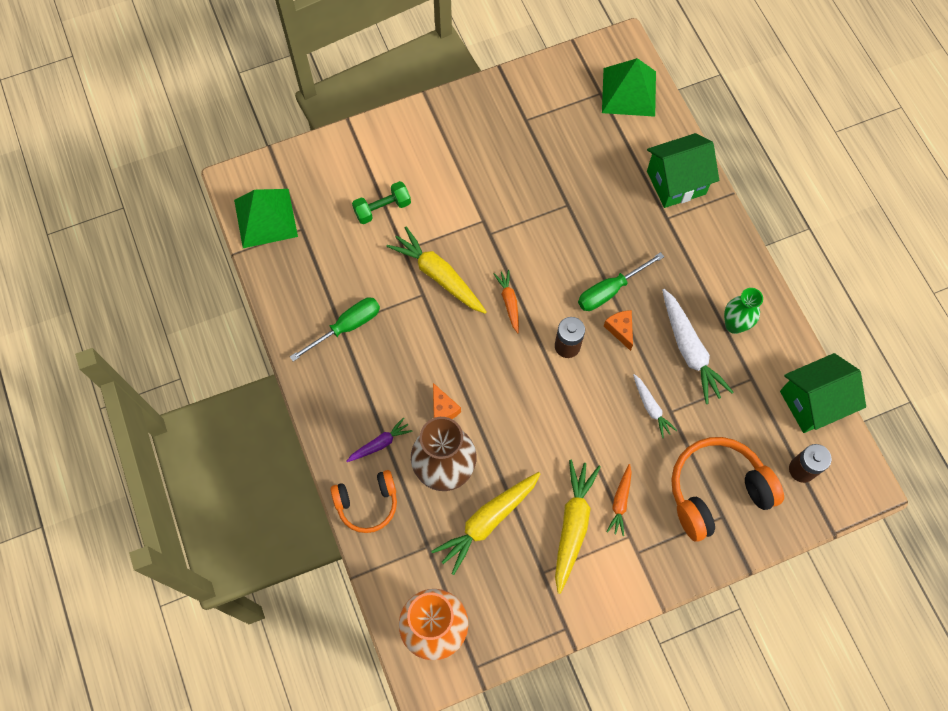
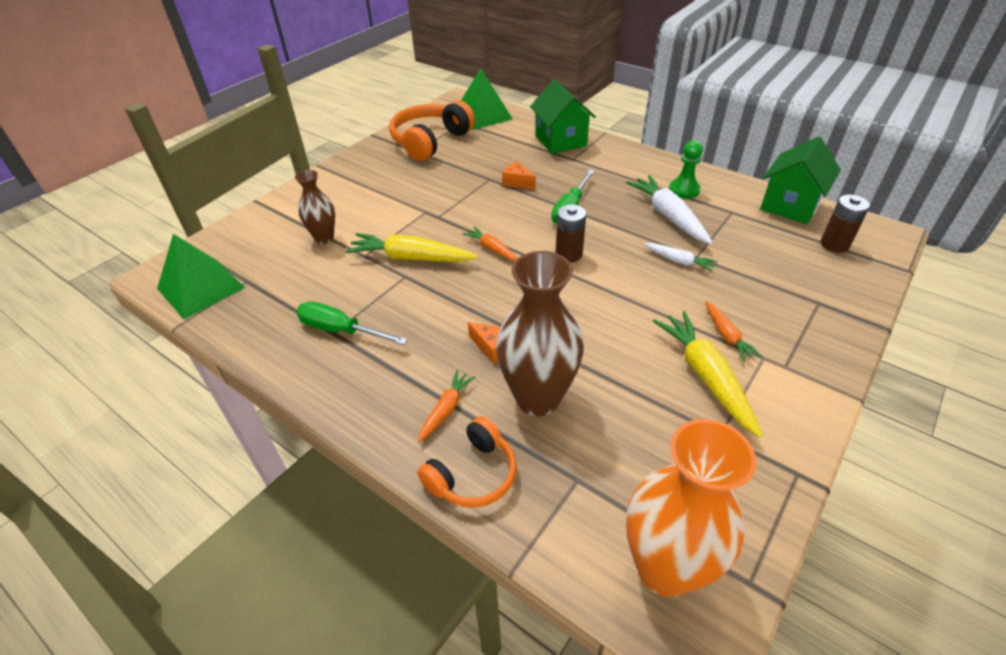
camera: 30 degrees left, 25 degrees down
green screwdriver [290,297,380,362] -> green screwdriver turned 90 degrees counterclockwise [296,301,408,345]
purple carrot [346,417,413,462] -> orange carrot [418,370,476,443]
green dumbbell [352,181,411,224] -> brown vase [295,170,335,244]
yellow carrot [431,472,541,575] -> none
orange cheese [604,310,633,351] -> orange cheese moved to [502,161,536,190]
green house [647,133,719,208] -> green house turned 60 degrees counterclockwise [530,79,596,154]
white carrot [662,289,734,404] -> white carrot turned 150 degrees counterclockwise [626,175,713,244]
orange headphones [671,437,784,542] -> orange headphones moved to [389,100,475,161]
green vase [724,288,763,334] -> green pawn [669,140,703,199]

